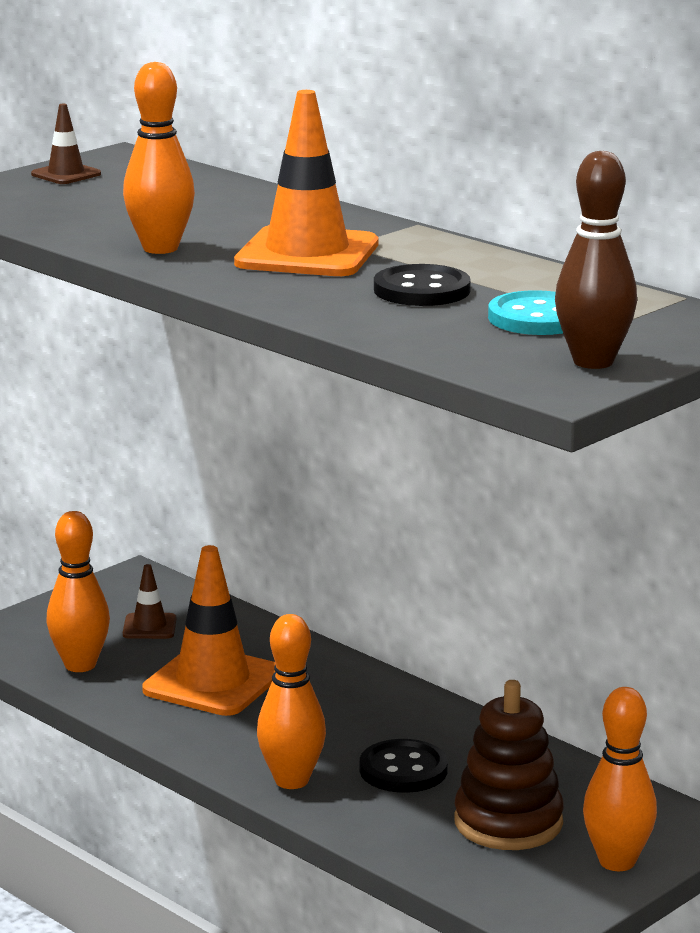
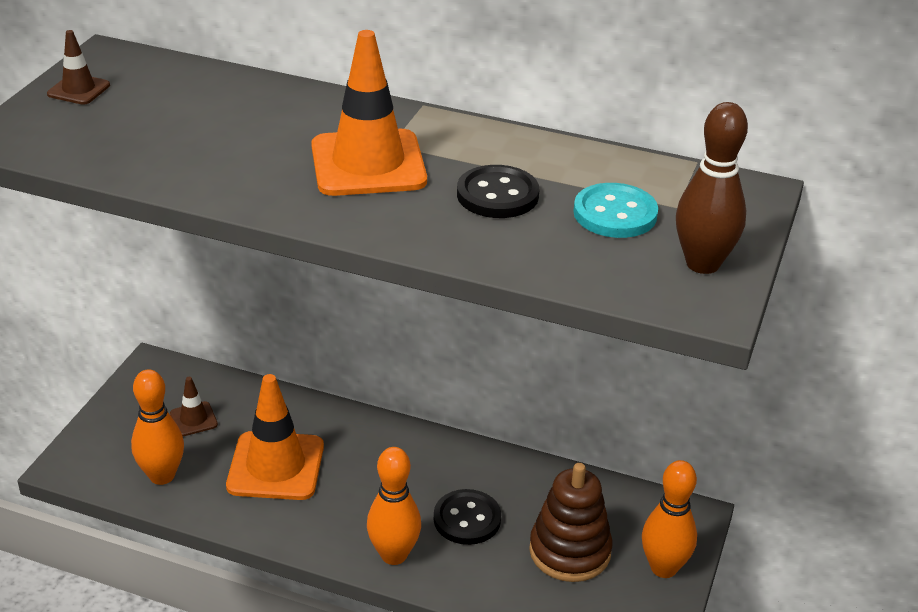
camera: 25 degrees left, 15 degrees up
orange bowling pin [123,62,195,254] -> none

